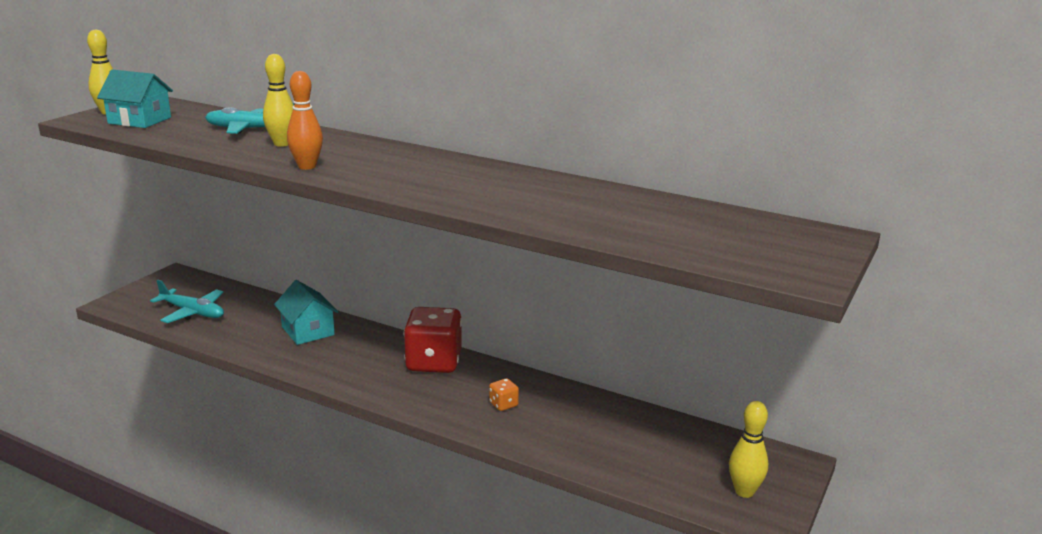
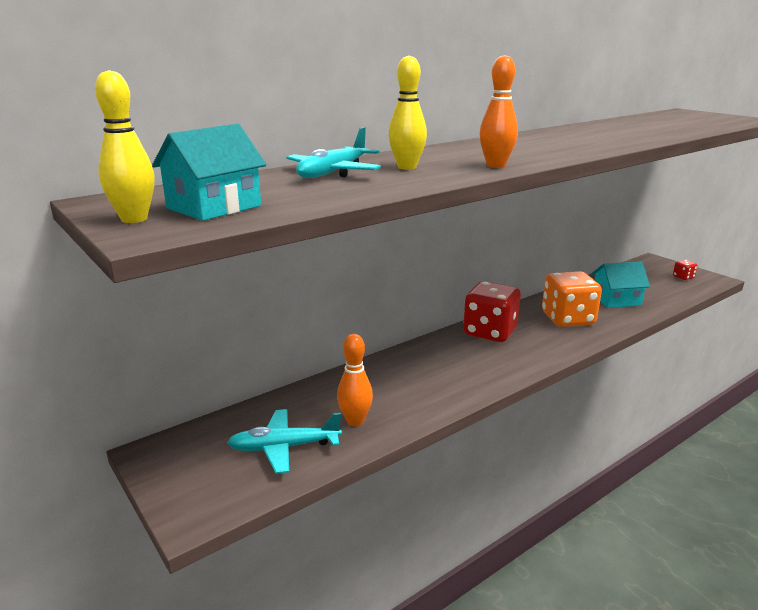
camera: 65 degrees left, 0 degrees up
turquoise plane [150,280,224,323] -> turquoise plane turned 150 degrees counterclockwise [227,409,342,474]
turquoise house [274,280,338,345] -> turquoise house moved to [592,262,650,308]
orange dice [489,378,519,411] -> orange dice [542,271,602,327], size x2.37
yellow bowling pin [729,401,768,498] -> red dice [673,260,697,280]
none -> orange bowling pin [337,334,373,426]

